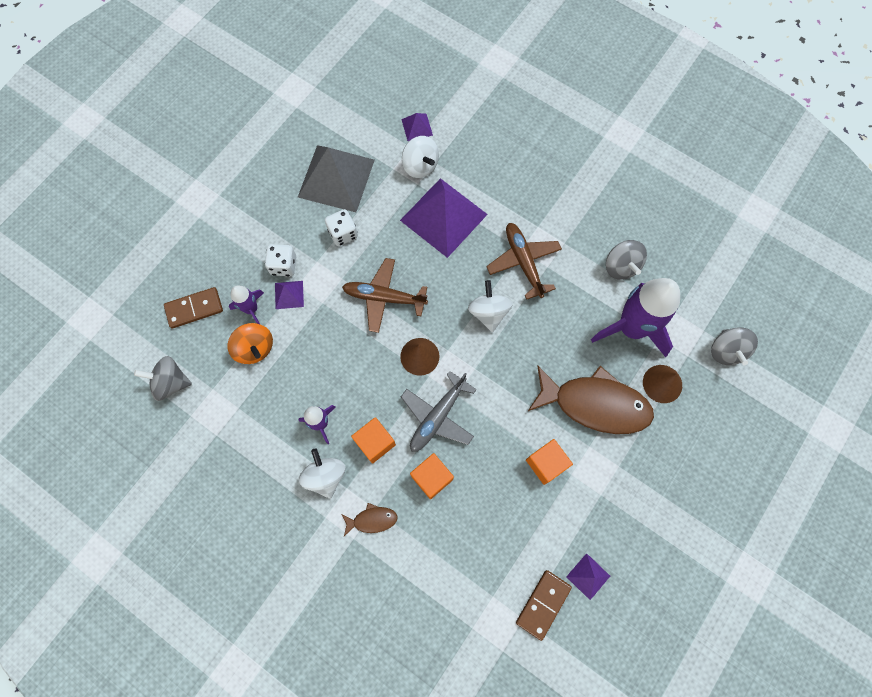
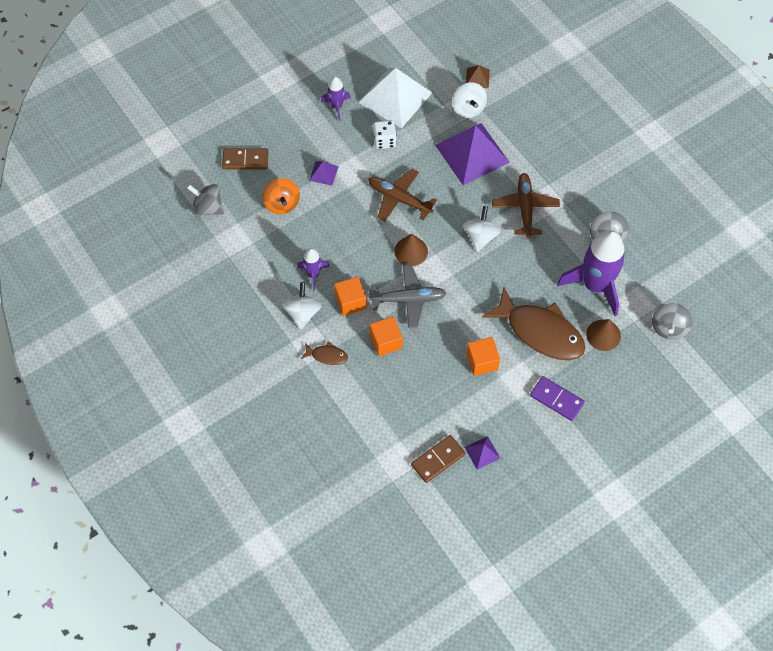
camera: 20 degrees right, 10 degrees down
purple rocket [229,285,264,324] -> purple rocket moved to [321,77,351,121]
white dice [265,244,296,276] -> none
grey pyramid [298,145,375,212] -> white pyramid [358,68,432,128]
purple pyramid [401,113,433,141] -> brown pyramid [466,65,490,88]
grey plane [401,371,477,452] -> grey plane turned 150 degrees counterclockwise [369,265,447,328]
none -> purple domino [530,376,585,421]

